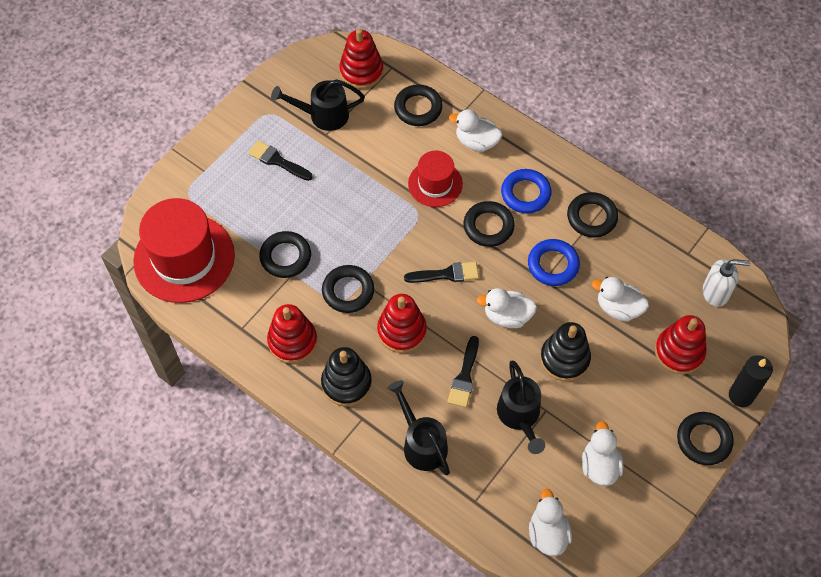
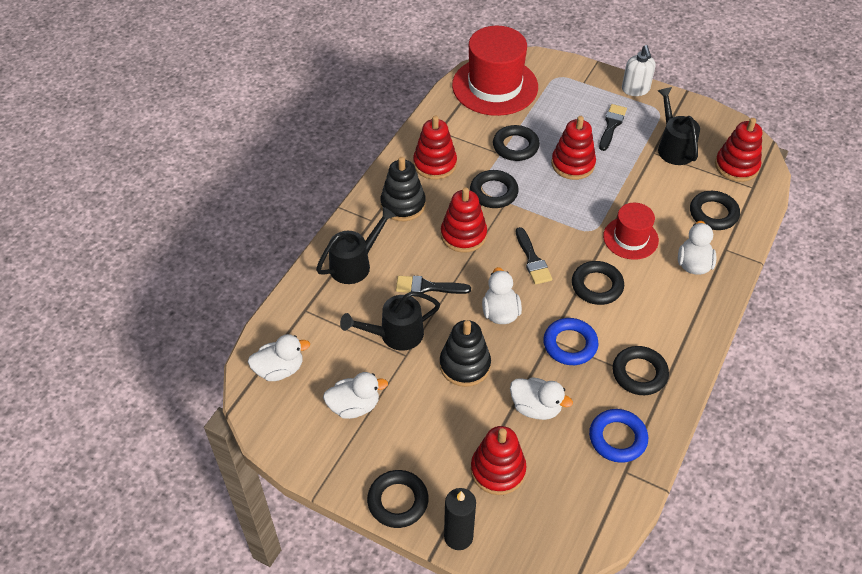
camera: 80 degrees right, 10 degrees down
blue ring [501,169,552,214] -> blue ring moved to [589,409,648,463]
white duck [592,277,649,322] -> white duck turned 105 degrees clockwise [510,377,573,420]
white soap dispenser [703,259,751,307] -> white soap dispenser moved to [622,45,656,96]
none -> red stacking toy [551,116,596,180]

